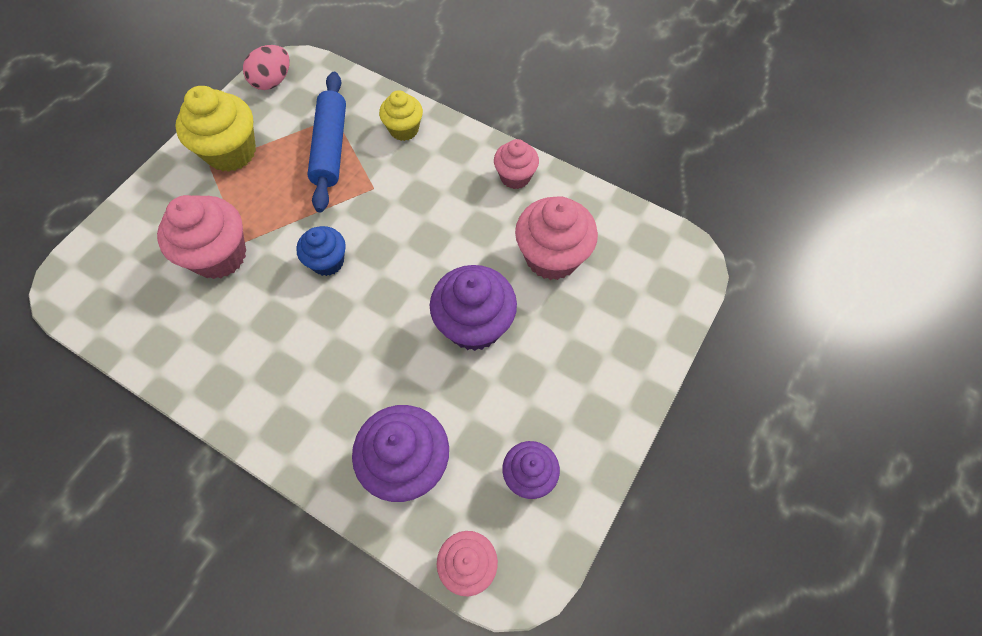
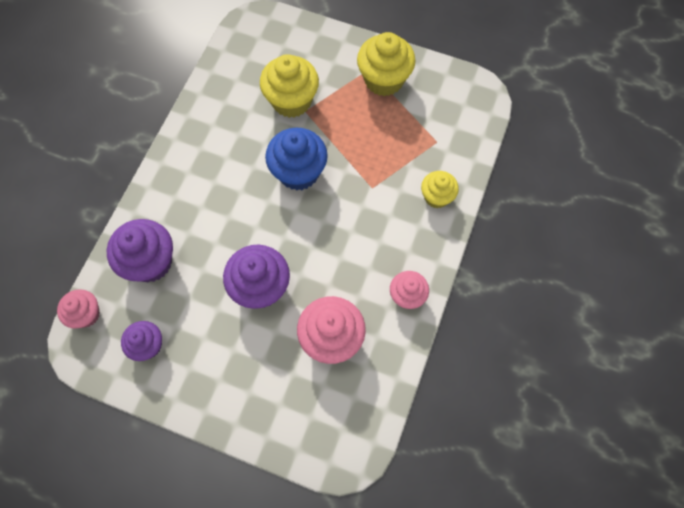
camera: 80 degrees right, 5 degrees up
pink cupcake [157,195,246,279] -> yellow cupcake [260,54,319,118]
pink egg [243,45,290,90] -> none
blue cupcake [296,226,346,276] -> blue cupcake [265,128,328,191], size x1.65
blue rolling pin [307,72,346,212] -> none

